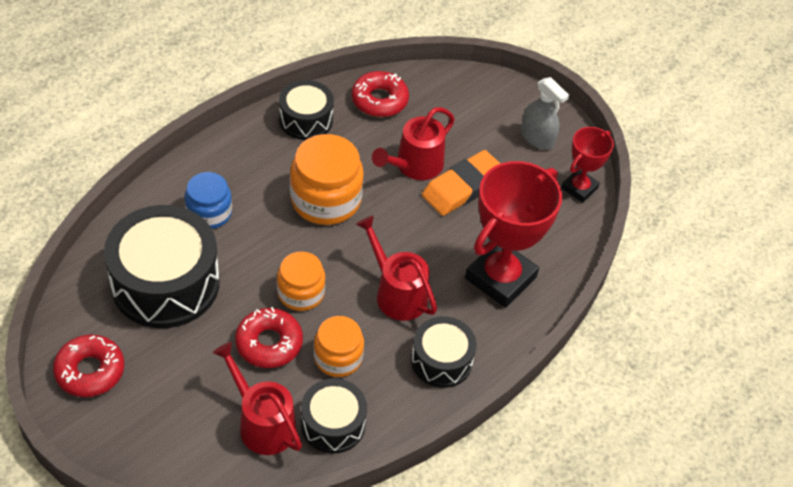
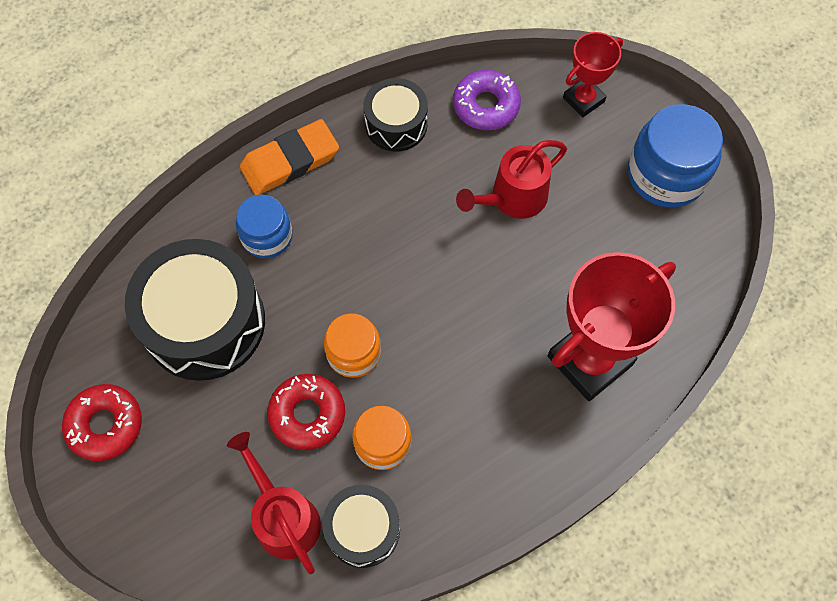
camera: 15 degrees right, 15 degrees up
orange jar [290,134,364,225] -> none
red donut [352,71,409,117] -> purple donut [453,70,521,131]
red watering can [356,216,437,321] -> none
black drum [411,316,476,388] -> none
orange eraser [422,150,501,216] -> orange eraser moved to [240,119,339,195]
grey spray bottle [521,77,569,150] -> blue jar [628,104,723,208]
red trophy [561,127,614,203] -> red trophy moved to [563,32,623,117]

